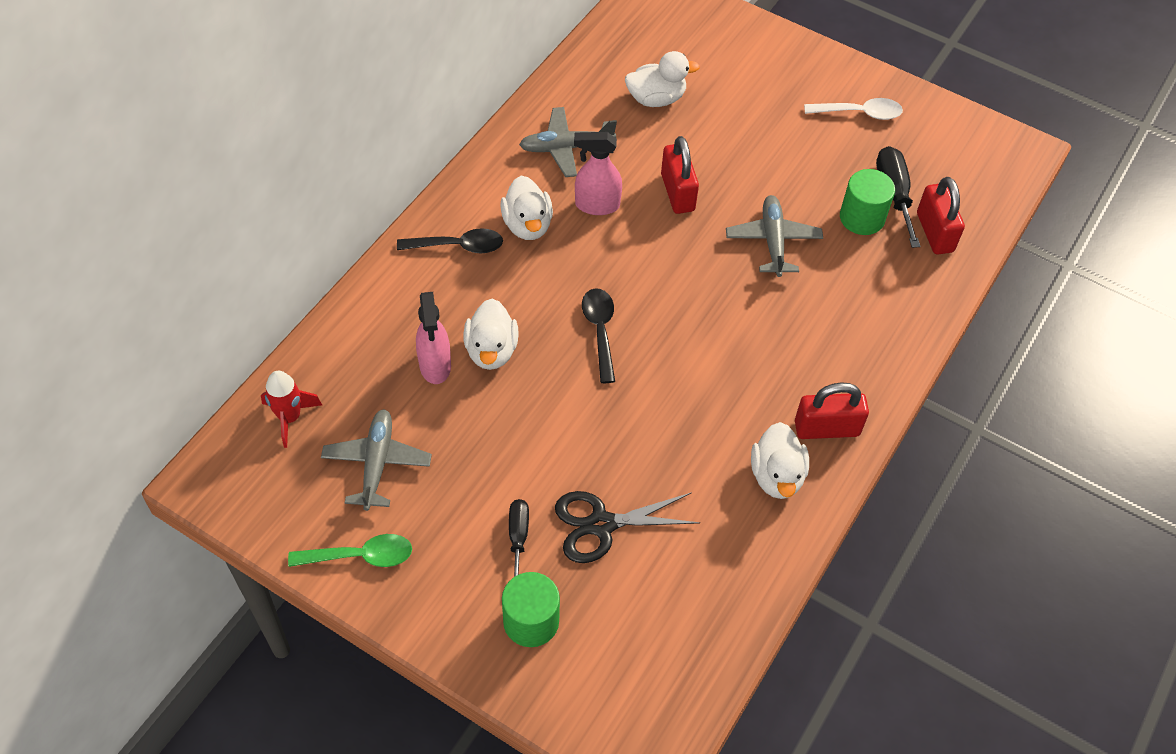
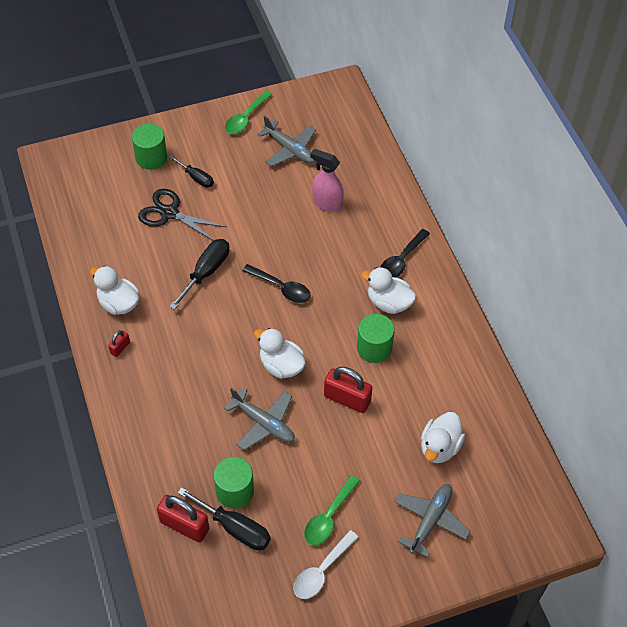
camera: 130 degrees right, 0 degrees up
red rocket [261,371,322,448] -> none
white duck [463,299,519,370] -> white duck moved to [254,328,306,379]
grey plane [519,107,617,177] -> grey plane moved to [394,484,471,558]
black scissors [555,491,700,563] -> black scissors turned 90 degrees counterclockwise [138,189,226,241]
pink spray bottle [574,132,622,215] -> green cylinder [357,314,395,363]
red padlock [795,382,869,439] -> red padlock [108,330,130,357], size x0.50
none -> black screwdriver [169,239,229,310]
none -> green spoon [304,475,360,545]

